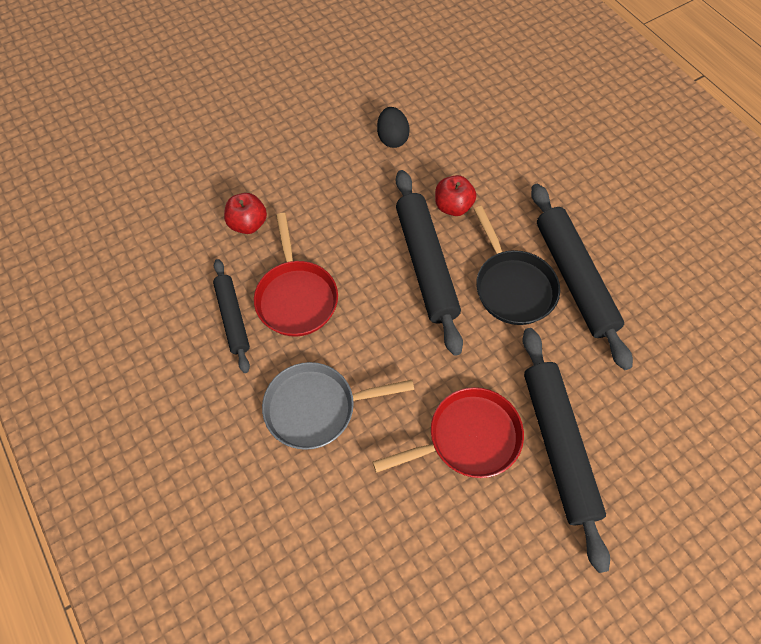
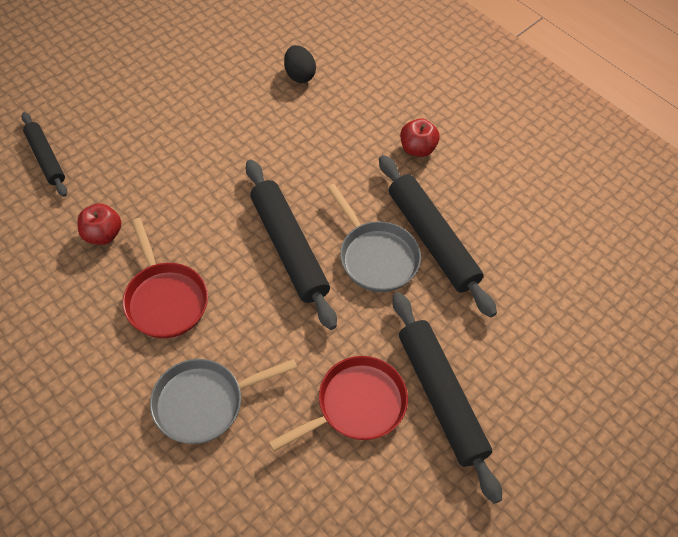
camera: 15 degrees left, 5 degrees down
black rolling pin [213,259,250,373] -> black rolling pin moved to [21,112,67,197]
black egg [377,107,410,148] -> black egg moved to [284,45,316,83]
red apple [435,175,476,216] -> red apple moved to [400,118,440,157]
black pan [474,206,560,325] -> grey pan [327,184,421,292]

